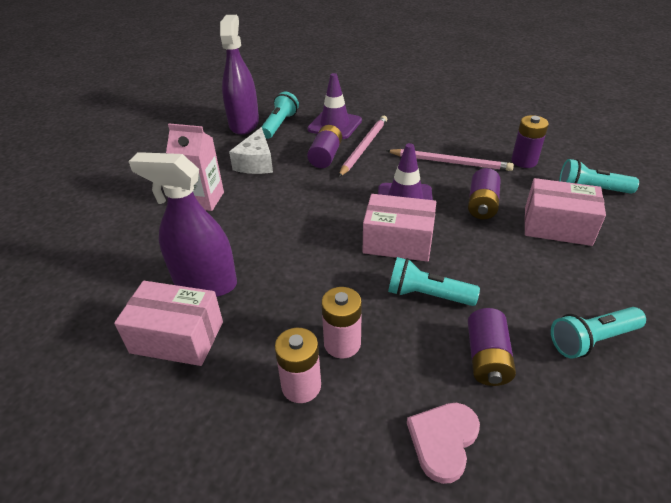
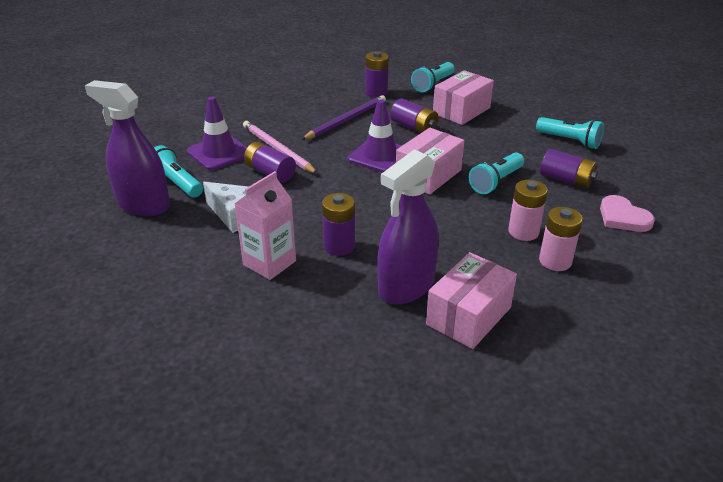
camera: 65 degrees left, 5 degrees down
pink pencil [386,149,514,171] -> purple pencil [301,95,386,140]
turquoise flashlight [551,307,646,359] -> turquoise flashlight turned 60 degrees counterclockwise [536,117,604,149]
none -> purple battery [322,193,355,256]

